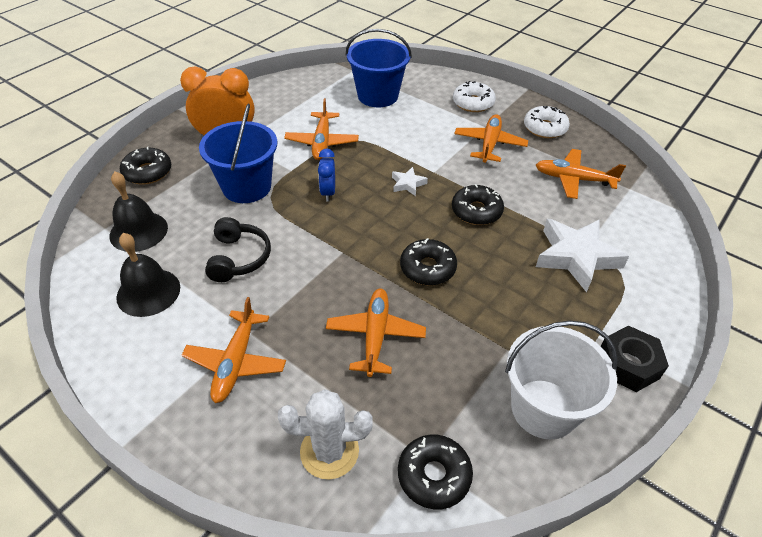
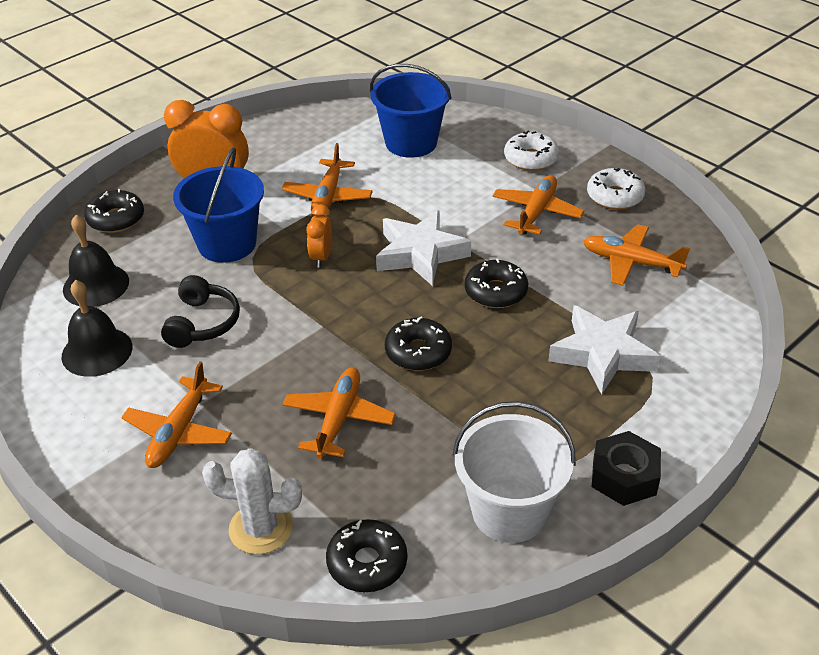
camera: 10 degrees right, 5 degrees down
blue clock [318,148,335,202] -> orange clock [306,204,332,267]
white star [392,167,428,196] -> white star [376,210,471,286], size x2.13

